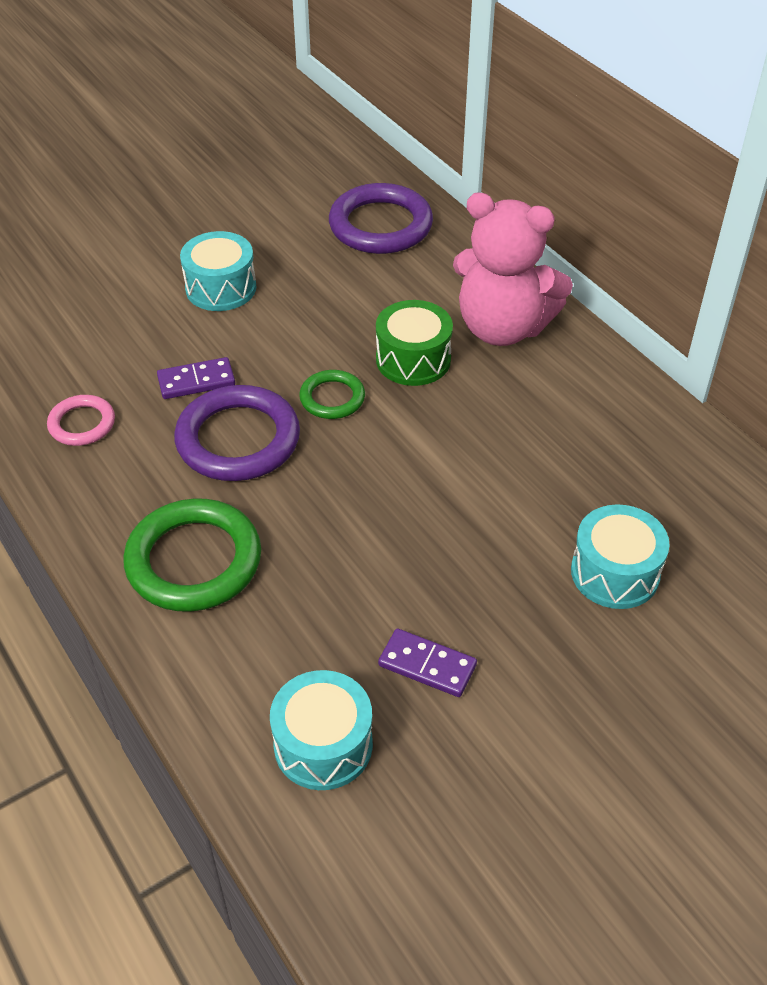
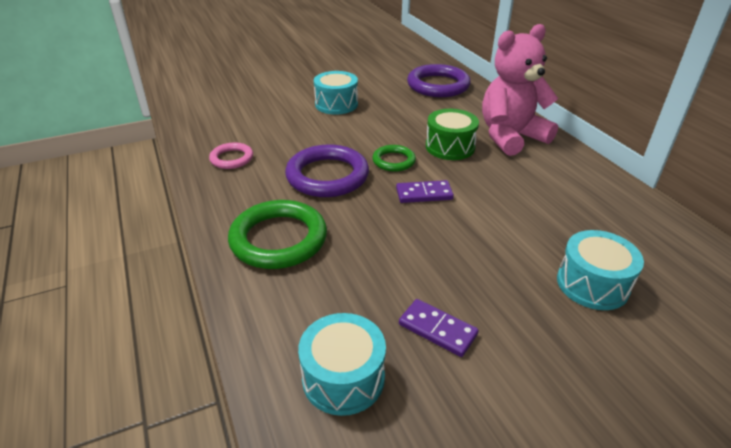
camera: 10 degrees right, 10 degrees down
purple domino [157,357,235,399] -> purple domino moved to [396,180,454,203]
pink teddy bear [453,192,573,346] -> pink teddy bear turned 120 degrees clockwise [482,24,558,156]

